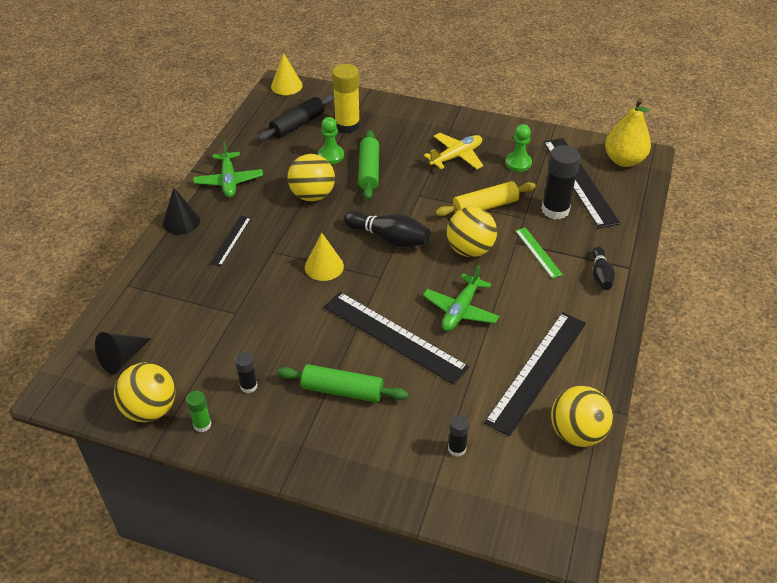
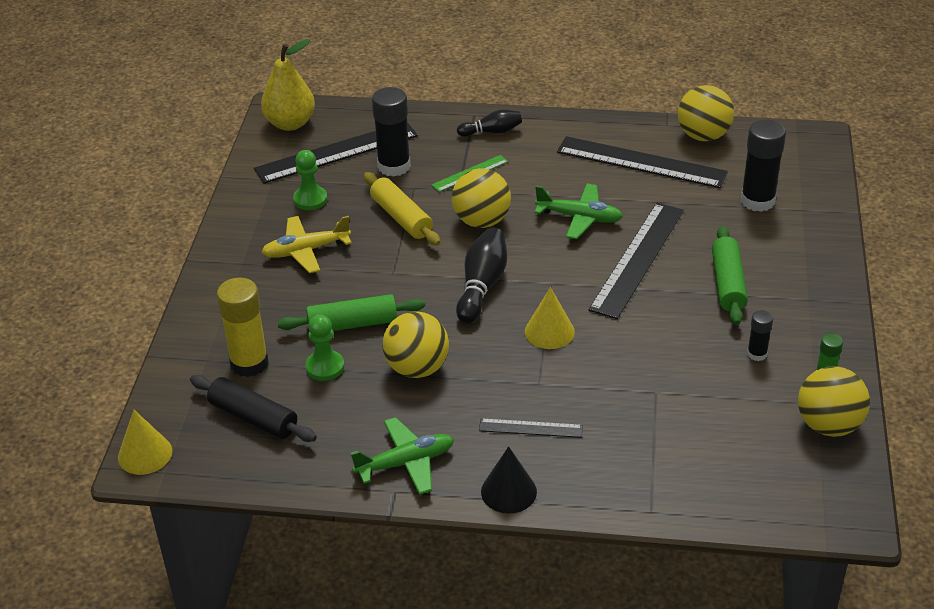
camera: 100 degrees left, 5 degrees down
black cone [95,332,151,374] -> none
yellow plane [424,133,483,169] -> yellow plane turned 60 degrees counterclockwise [262,216,352,273]
black glue stick [448,415,469,457] -> black glue stick [741,119,786,212], size x1.94

